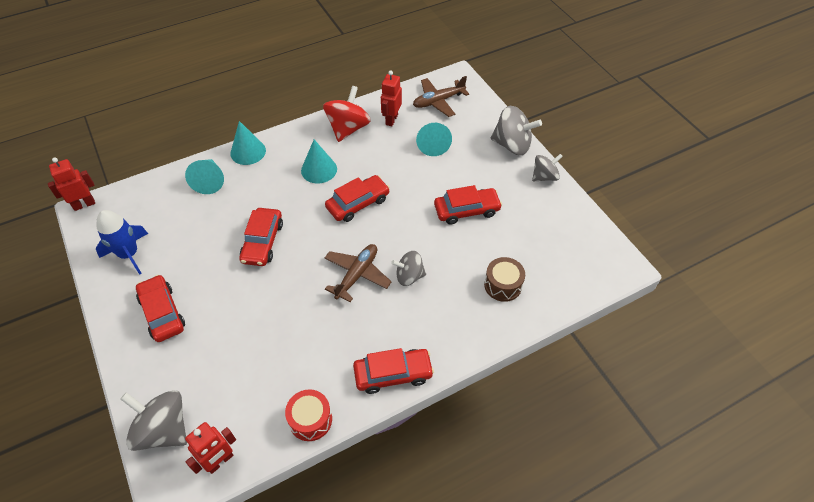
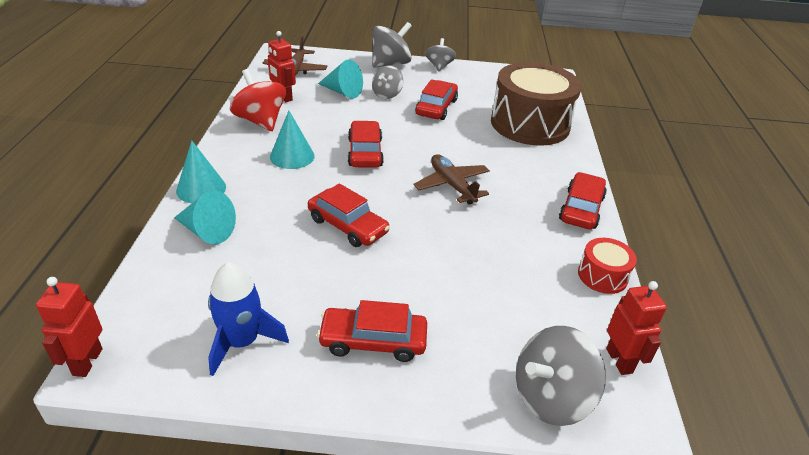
camera: 60 degrees left, 15 degrees down
grey spinning top [391,251,426,286] -> grey spinning top moved to [372,66,403,99]
brown drum [484,257,525,302] -> brown drum [491,62,582,146], size x2.21

